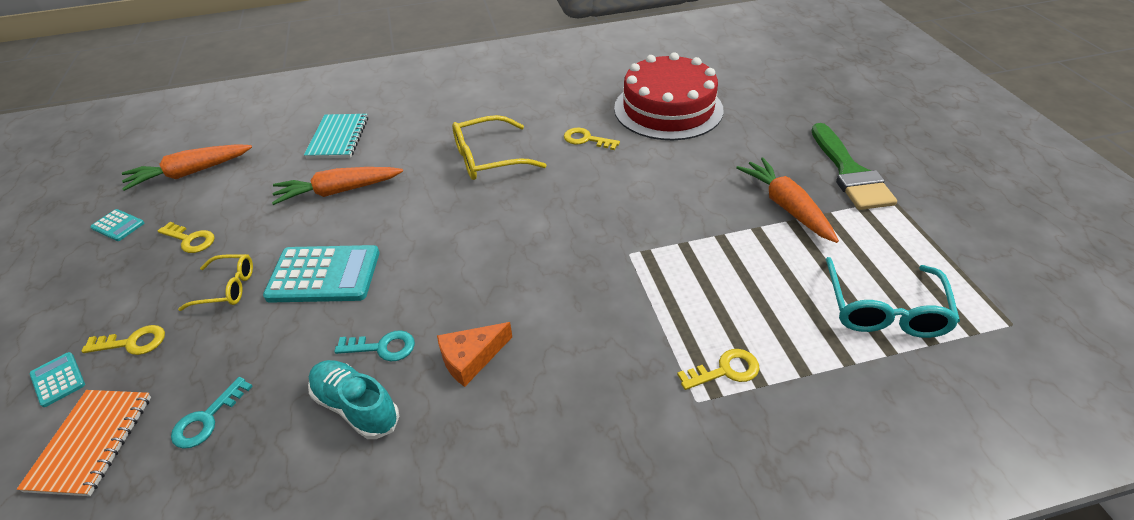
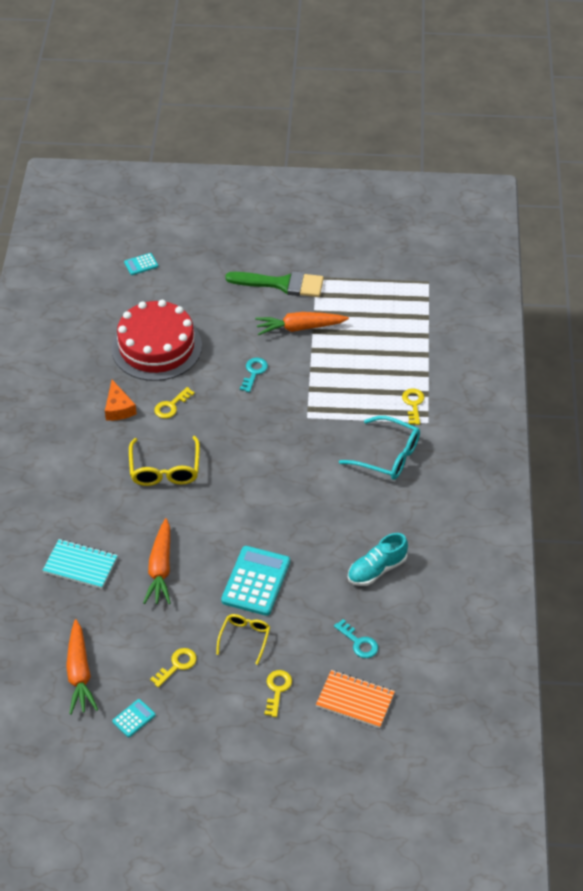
camera: 75 degrees left, 5 degrees up
turquoise calculator [30,352,85,407] -> turquoise calculator moved to [124,253,158,275]
turquoise key [334,330,415,361] -> turquoise key moved to [240,358,268,392]
orange cheese [437,322,512,387] -> orange cheese moved to [105,380,137,421]
turquoise glasses [825,257,960,338] -> turquoise glasses moved to [339,416,420,480]

